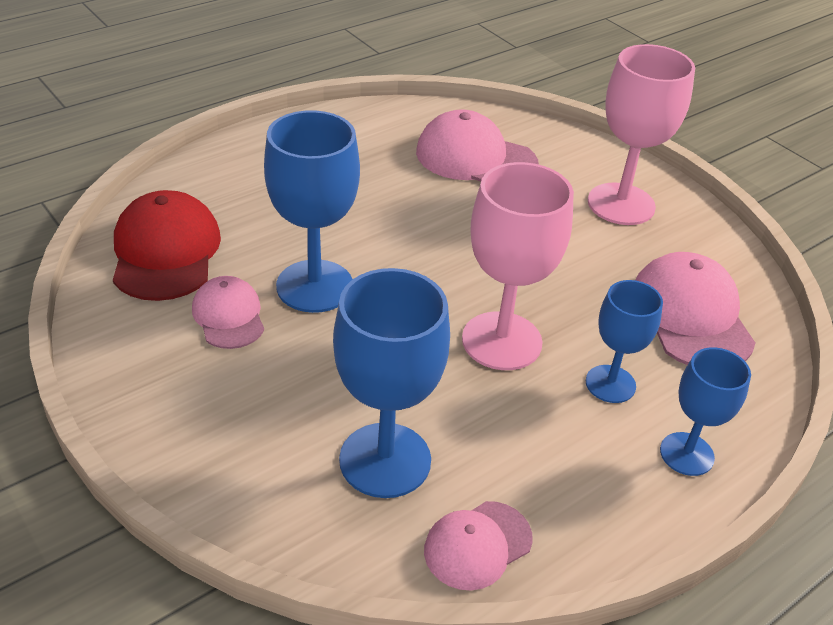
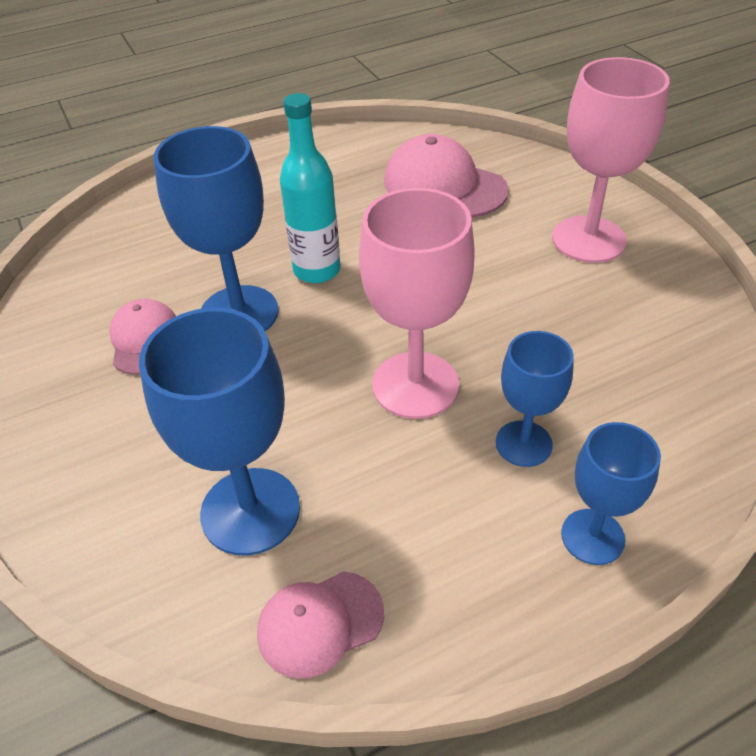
camera: 15 degrees right, 5 degrees up
red cap [113,190,221,301] -> none
pink cap [635,252,755,365] -> none
none -> turquoise bottle [280,93,340,283]

